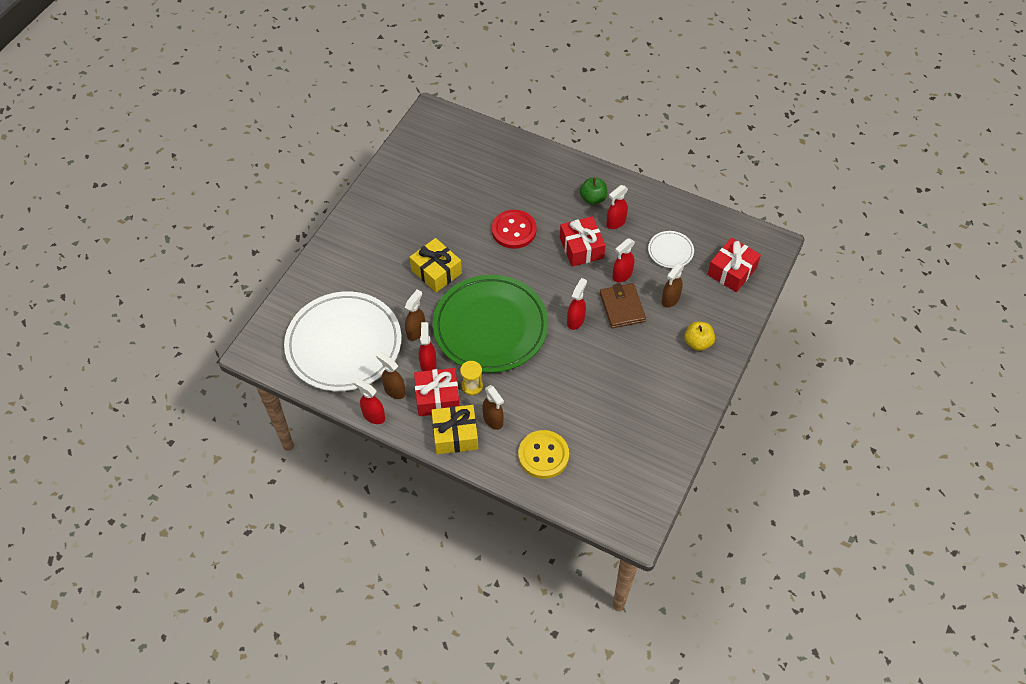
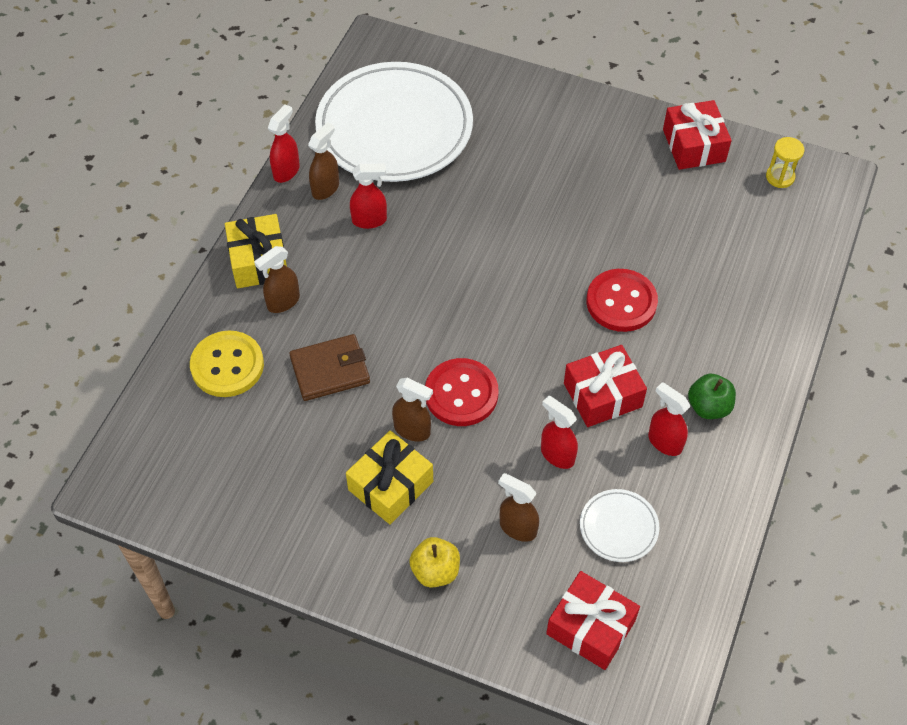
camera: 85 degrees right, 0 degrees up
brown spray bottle [405,290,425,341] -> brown spray bottle moved to [392,378,433,442]
yellow gift [410,238,462,293] -> yellow gift moved to [346,430,433,525]
red gift [414,368,459,416] -> red gift moved to [663,100,732,170]
green plate [433,275,548,373] -> none
yellow hourglass [460,361,483,395] -> yellow hourglass moved to [766,137,804,188]
red spray bottle [567,278,587,330] -> red button [425,358,498,426]
brown wallet [600,283,646,328] -> brown wallet moved to [289,334,370,401]

